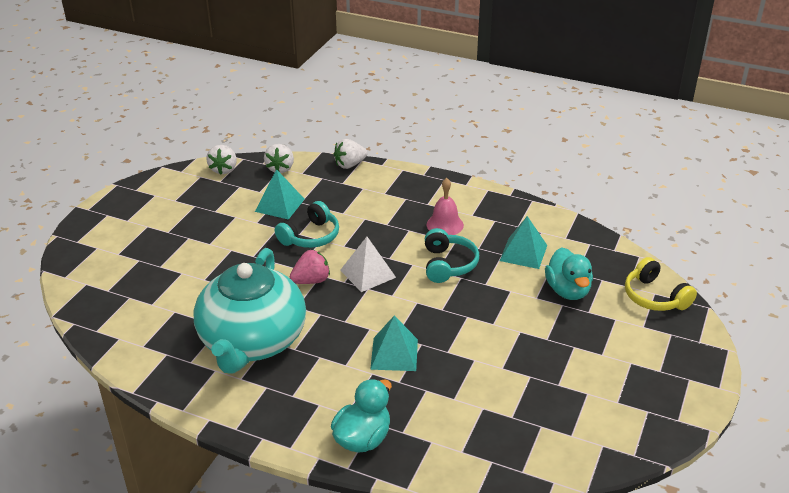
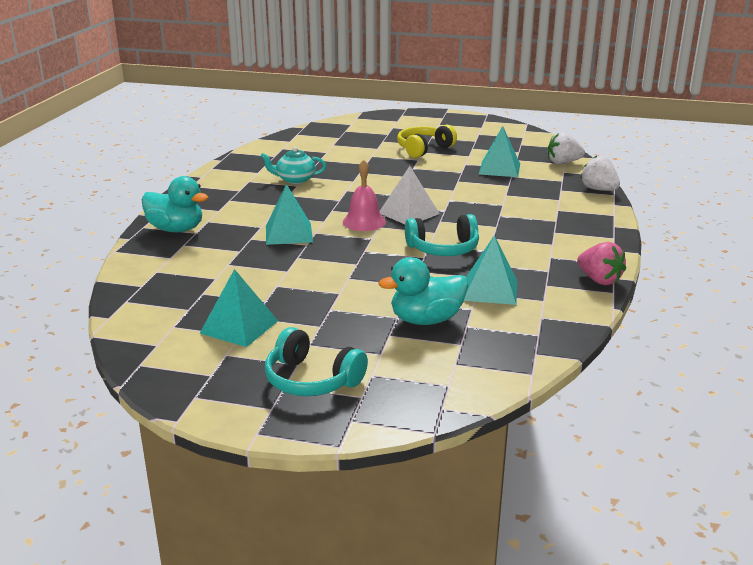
camera: 80 degrees right, 10 degrees down
turquoise teapot [193,248,306,374] -> turquoise teapot [260,147,326,184], size x0.40
white strawberry [206,145,237,174] -> none
turquoise headphones [275,201,339,248] -> turquoise headphones moved to [265,327,368,396]
pink strawberry [290,250,330,284] -> pink strawberry moved to [577,242,626,285]
pink bell [427,178,464,235] -> pink bell moved to [343,160,386,231]
yellow headphones [625,257,697,311] -> yellow headphones moved to [397,125,457,158]
none -> turquoise pyramid [199,269,278,347]

